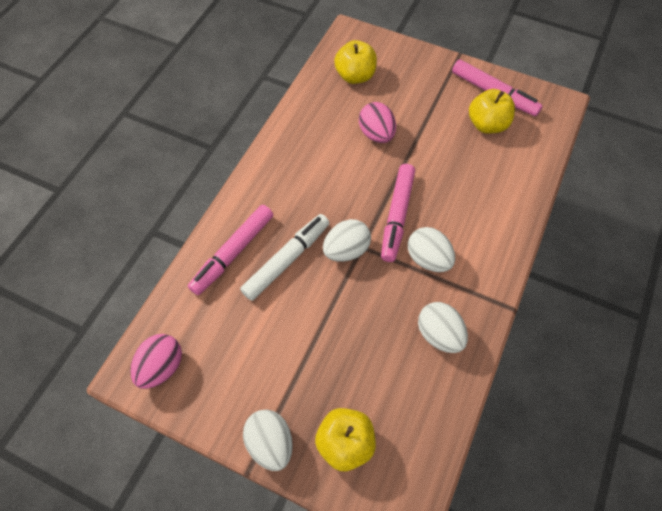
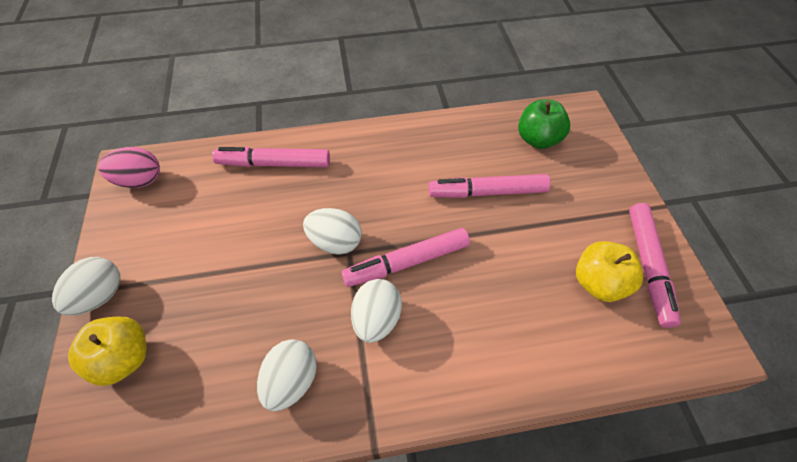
camera: 55 degrees right, 5 degrees down
white marker [240,214,329,301] -> none
yellow apple [334,40,377,84] -> green apple [518,99,570,149]
pink egg [359,102,396,143] -> pink marker [429,174,550,198]

